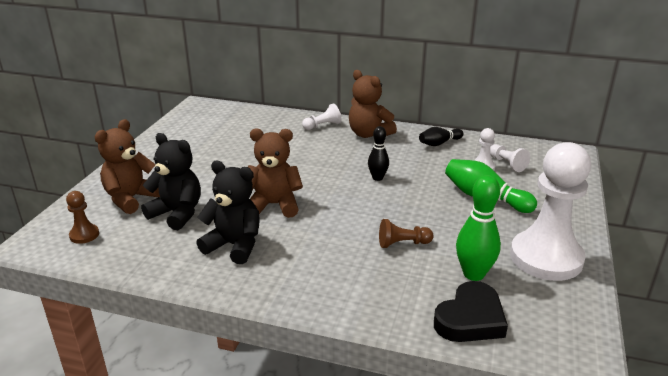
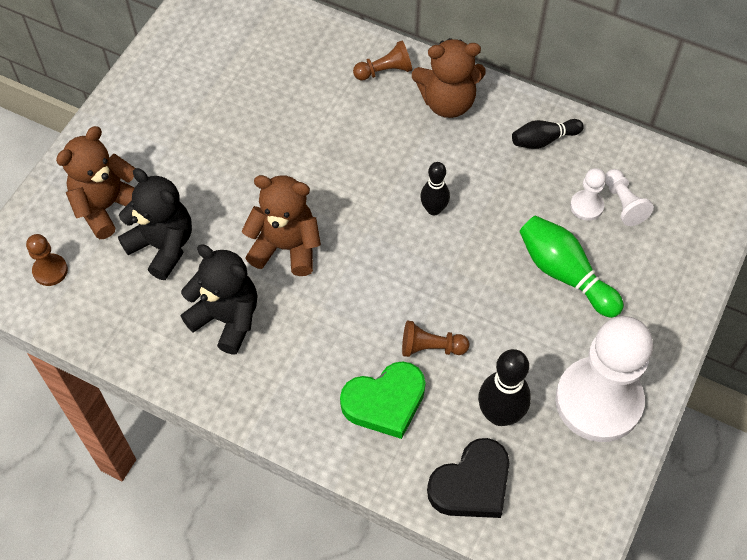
camera: 10 degrees right, 30 degrees up
white pawn [302,103,342,130] -> brown pawn [353,41,412,80]
brown teddy bear [349,70,397,138] -> brown teddy bear turned 60 degrees counterclockwise [412,38,486,118]
green bowling pin [456,175,501,281] -> black bowling pin [478,349,531,426]
none -> green heart [340,361,426,439]

